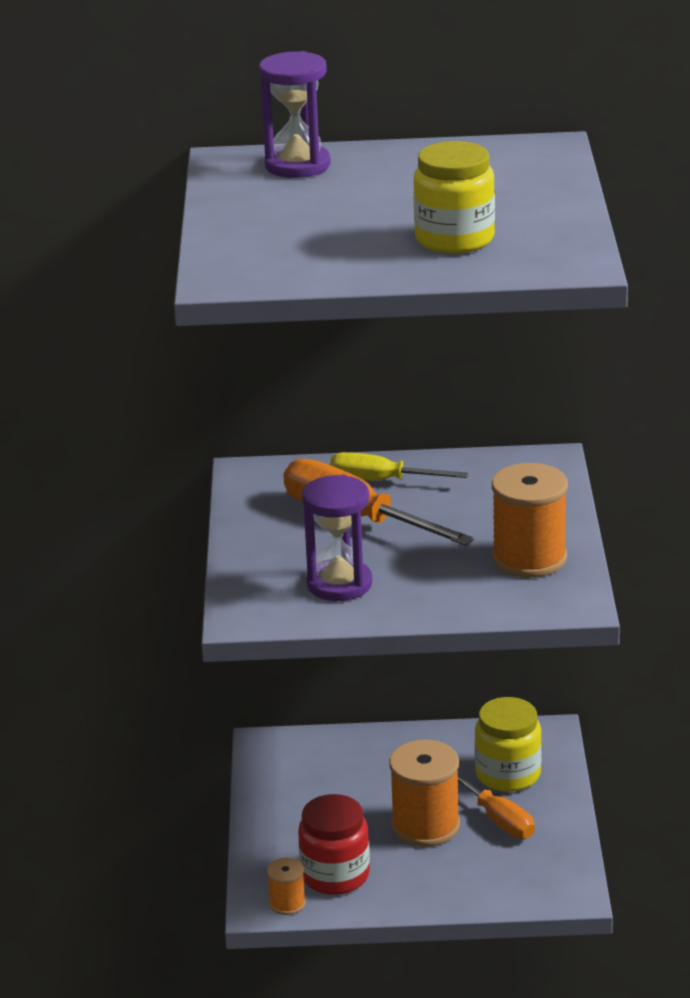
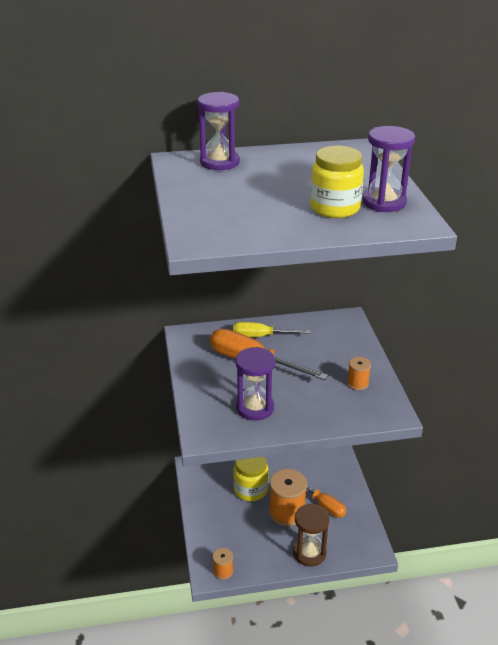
camera: 10 degrees left, 5 degrees up
red jar [298,794,370,895] -> none
yellow jar [475,697,542,792] -> yellow jar moved to [233,457,269,501]
orange spool [492,463,568,578] -> orange spool [347,357,371,390], size x0.51
none -> brown hourglass [293,504,330,566]
none -> purple hourglass [362,126,415,212]

